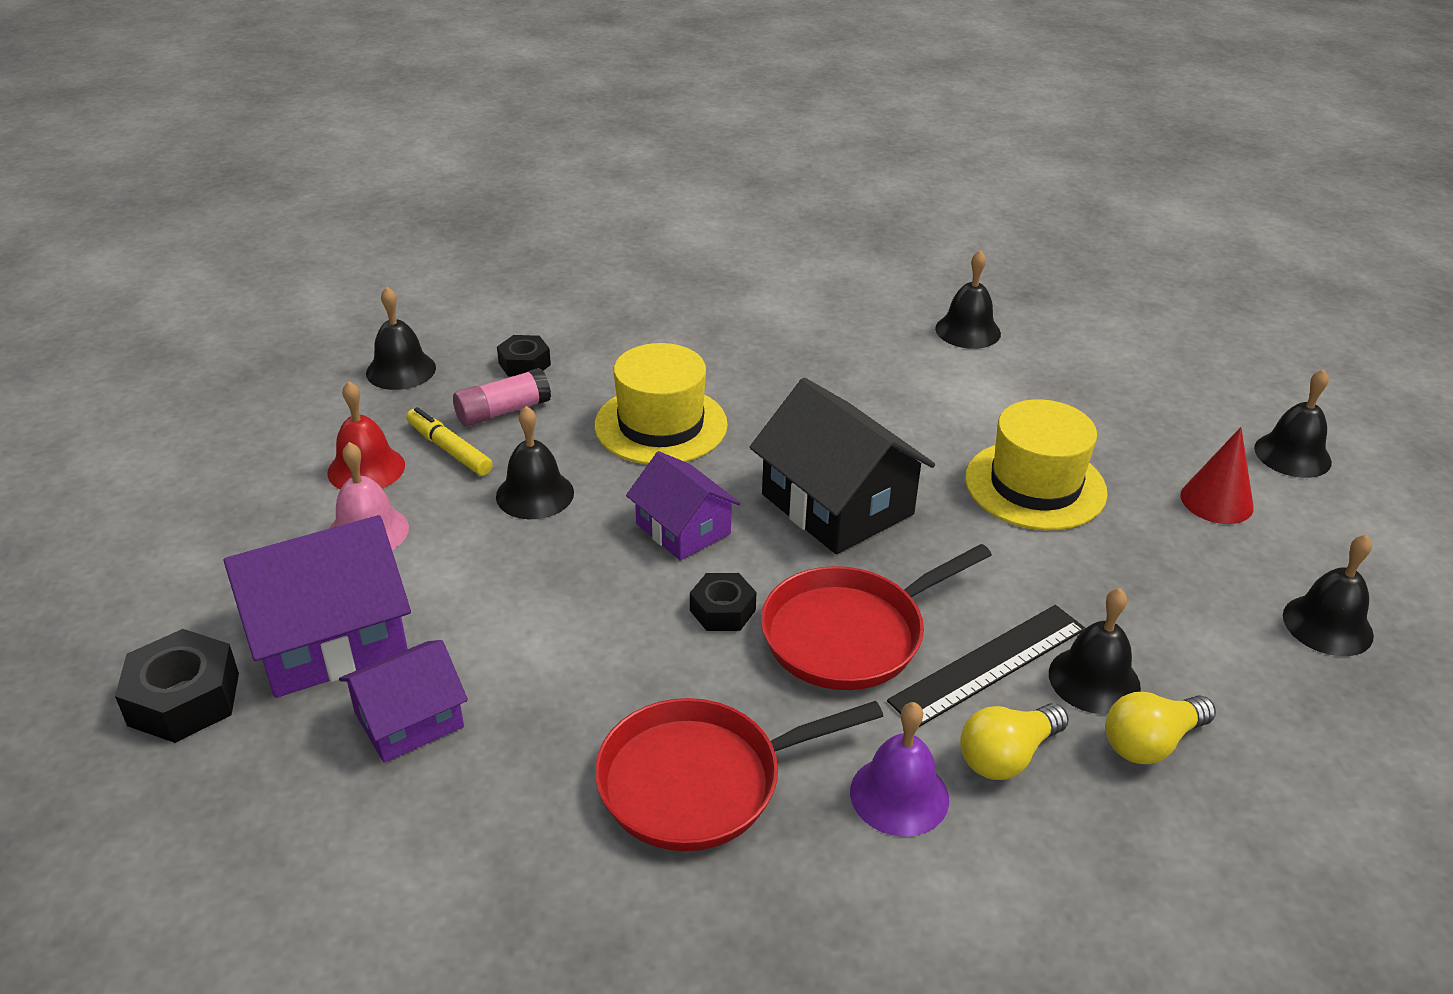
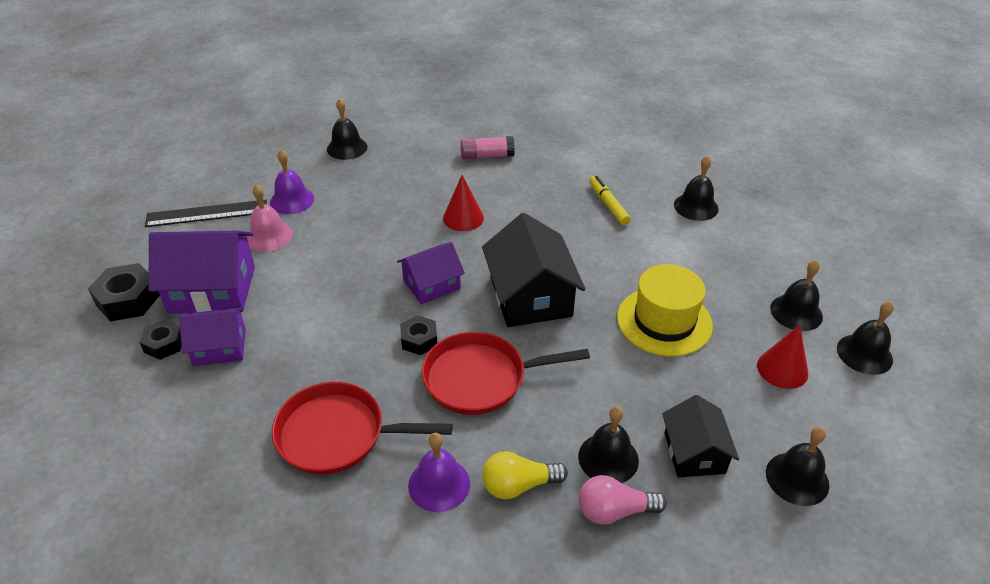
camera: 25 degrees right, 5 degrees up
red bell [327,381,405,490] -> purple bell [270,150,314,214]
yellow marker [406,407,493,476] -> yellow marker moved to [589,176,631,225]
pink glue stick [453,368,551,426] -> pink glue stick moved to [461,136,515,159]
black bell [496,406,574,519] -> black bell moved to [770,260,823,331]
black nut [497,335,551,377] -> black nut moved to [139,319,182,360]
yellow hat [594,343,728,464] -> red cone [443,175,484,231]
purple house [626,451,741,560] -> purple house turned 75 degrees clockwise [397,242,465,304]
black ruler [887,605,1086,728] -> black ruler moved to [145,200,267,227]
yellow light bulb [1105,692,1216,764] -> pink light bulb [579,475,667,525]
none -> black house [662,395,739,477]

